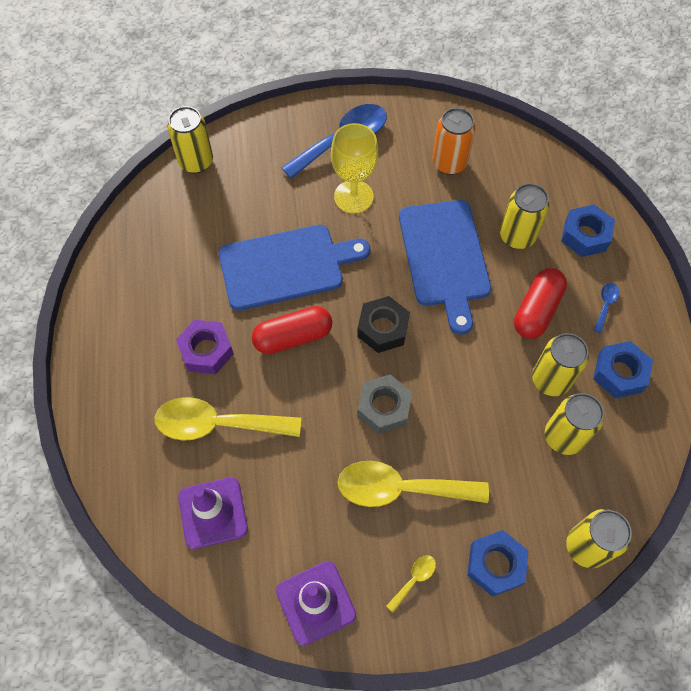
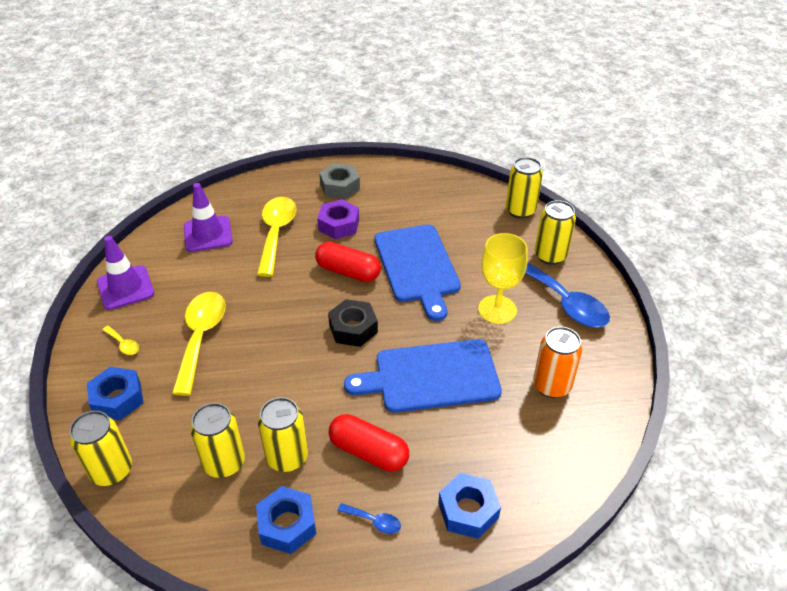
camera: 90 degrees right, 20 degrees down
red capsule [252,306,332,354] -> red capsule turned 45 degrees counterclockwise [315,242,381,282]
grey nut [357,374,412,434] -> grey nut moved to [319,163,360,199]
yellow can [500,183,549,249] -> yellow can moved to [535,200,576,265]

